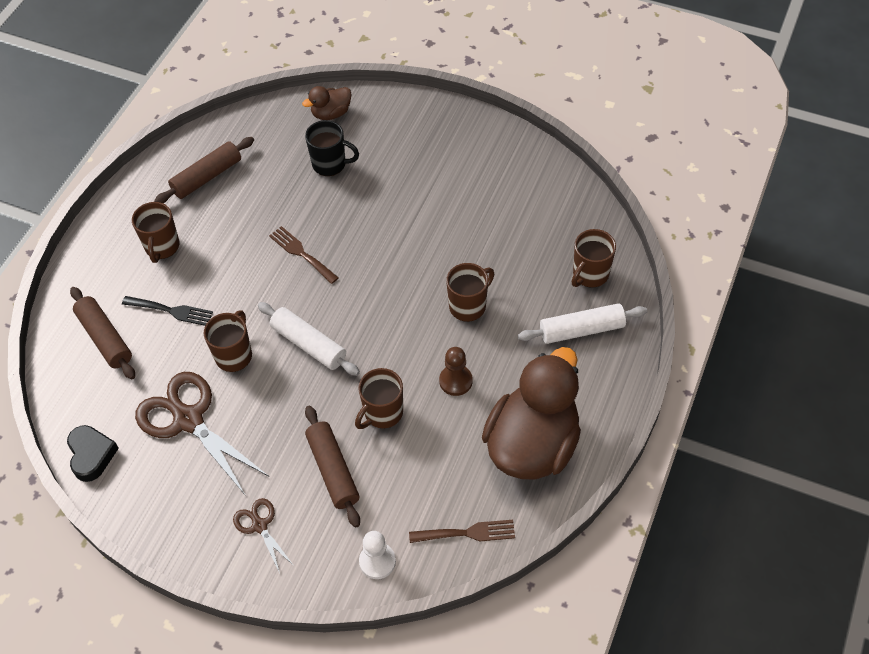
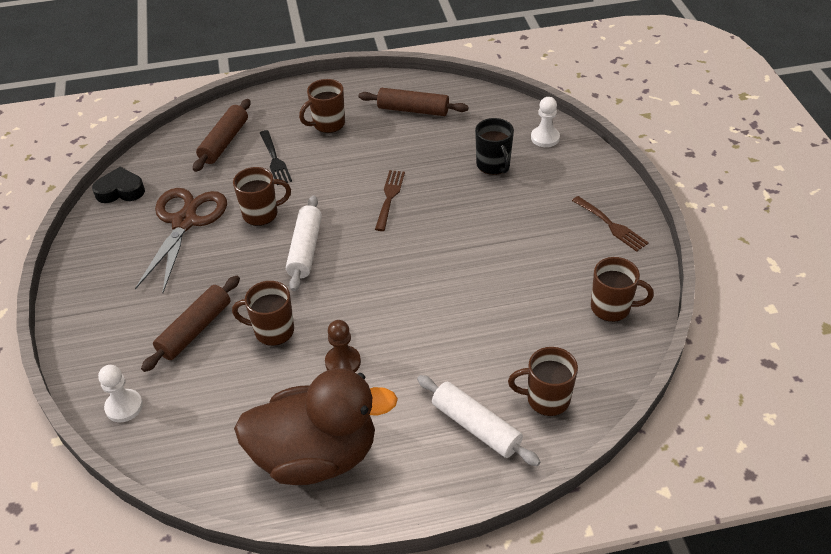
camera: 55 degrees right, 10 degrees down
black heart [67,425,119,482] -> black heart turned 135 degrees counterclockwise [92,167,145,203]
brown scissors [233,498,294,573] -> none
brown duck [302,86,352,120] -> white pawn [531,97,560,147]
brown fork [409,520,515,543] -> brown fork moved to [572,196,649,252]
brown mug [446,263,494,322] -> brown mug moved to [591,257,654,322]

